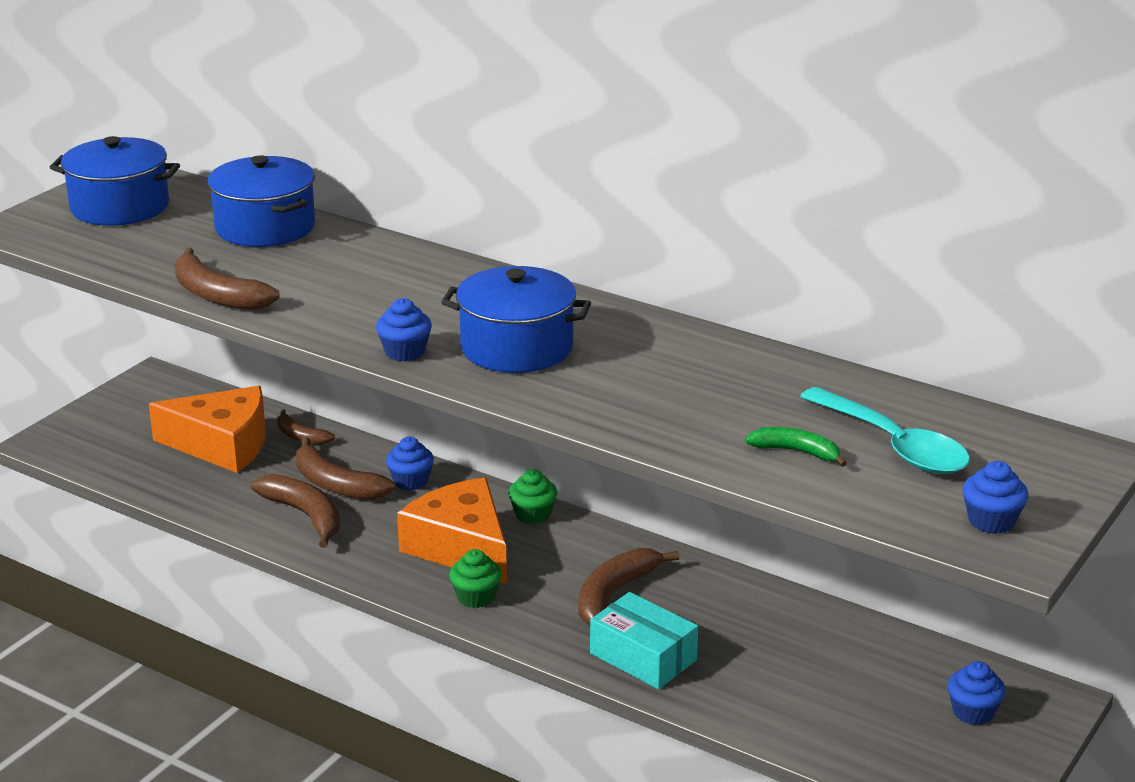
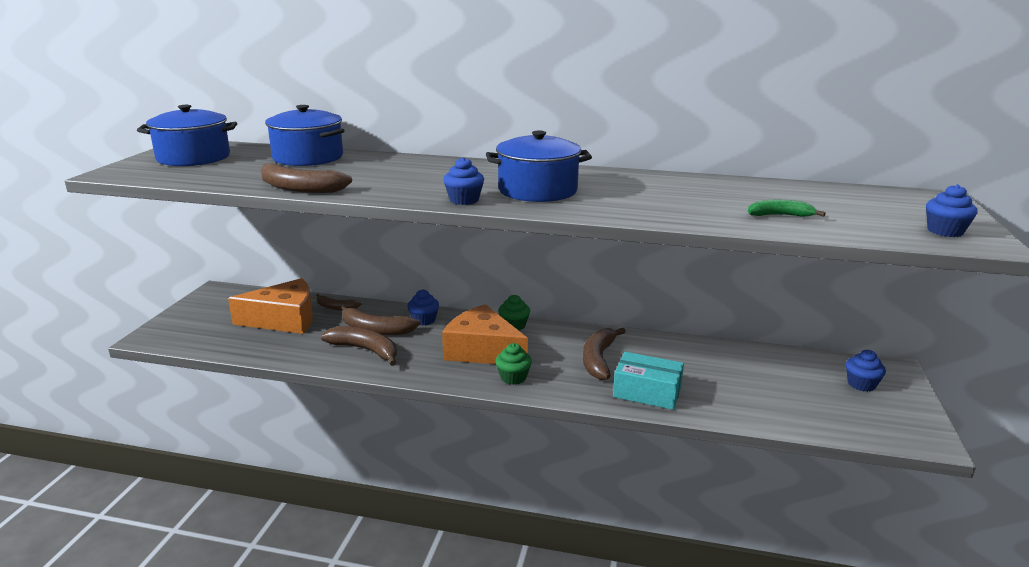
camera: 20 degrees left, 5 degrees down
turquoise spoon [800,387,970,474] -> none

